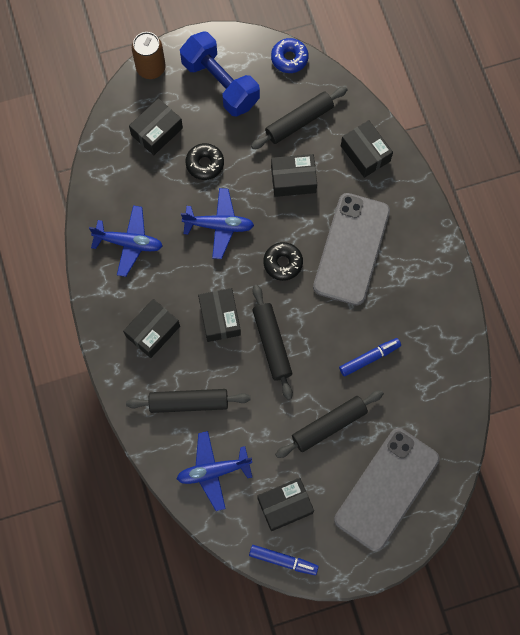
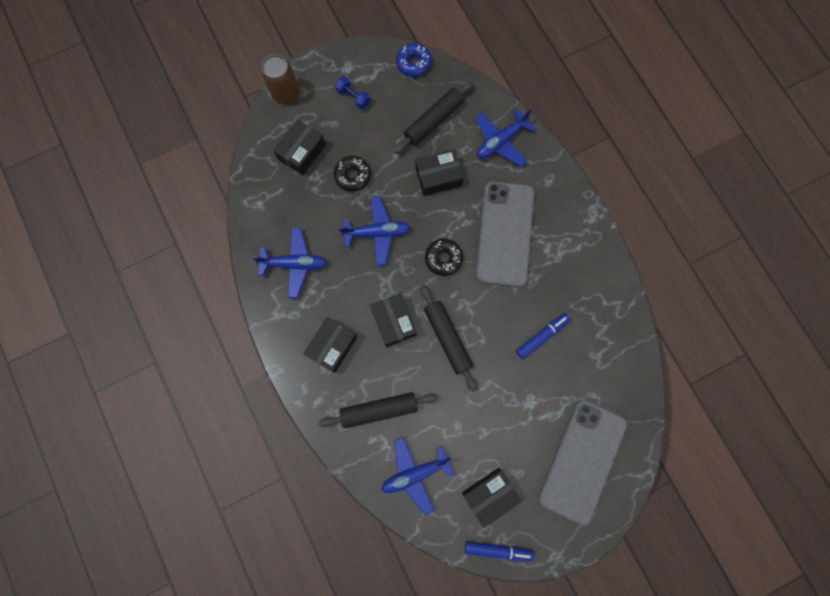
camera: 10 degrees left, 5 degrees up
blue dumbbell [180,32,260,116] -> blue dumbbell [335,76,370,109], size x0.43
black rolling pin [275,390,384,458] -> none
black box [341,120,393,178] -> blue plane [475,109,535,167]

